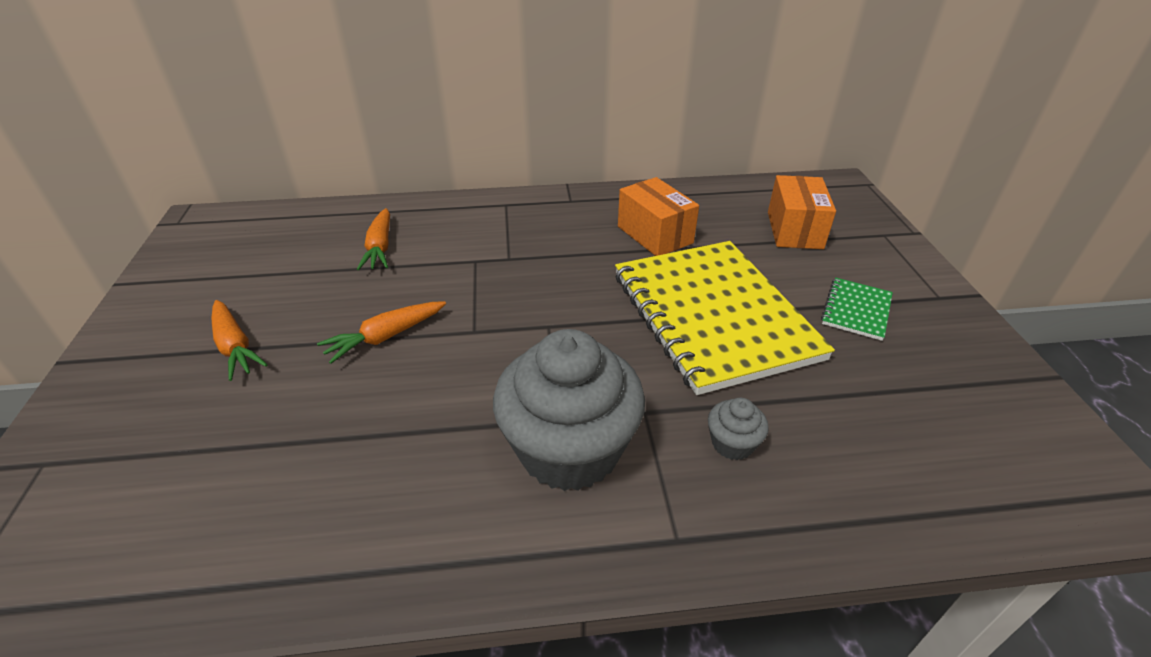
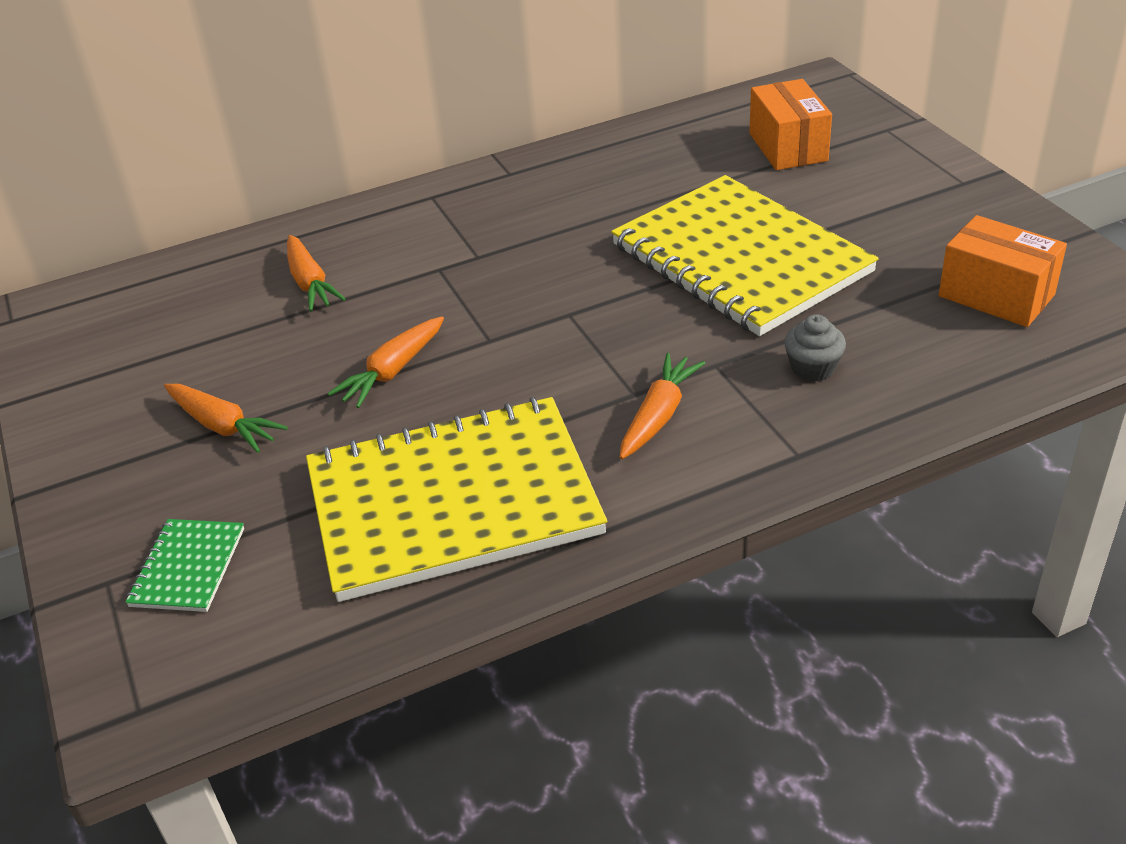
camera: 15 degrees left, 0 degrees up
grey cupcake [493,329,645,491] -> orange carrot [620,353,705,459]
orange box [618,177,699,256] -> orange box moved to [939,215,1067,327]
green notebook [821,278,893,341] -> green notebook moved to [125,519,244,612]
none -> yellow notebook [306,397,607,602]

